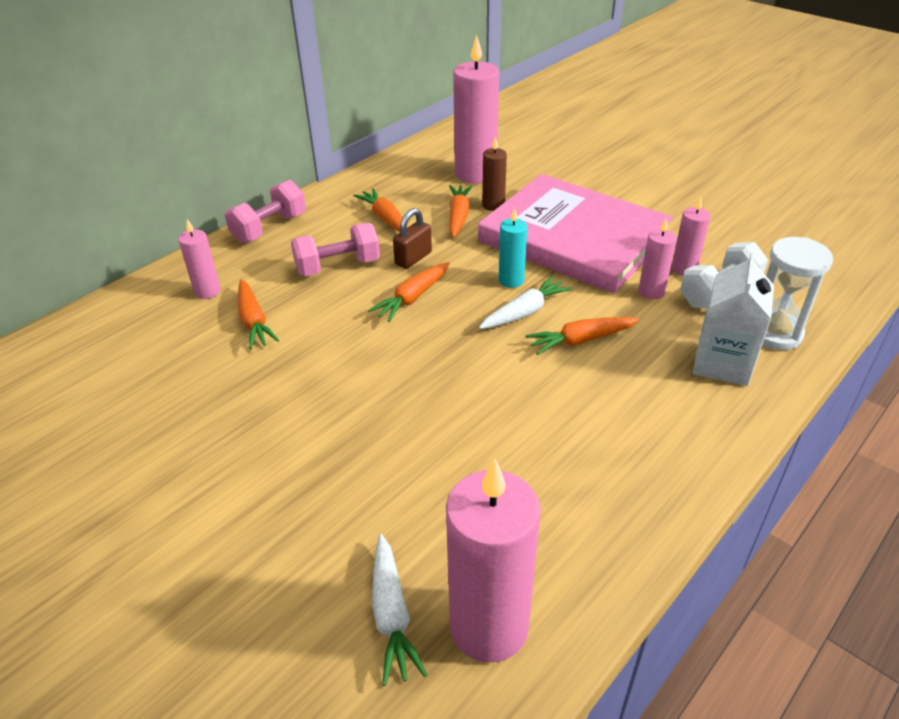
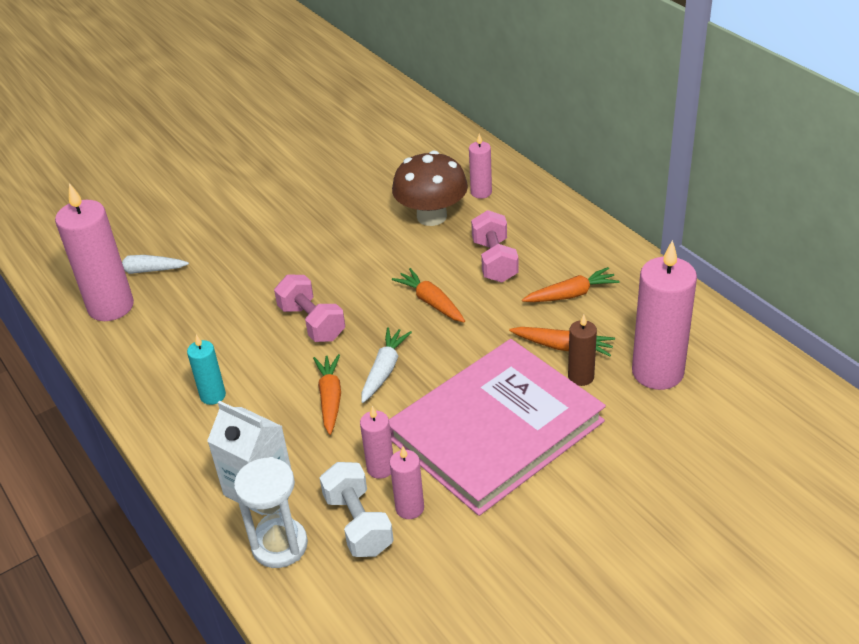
camera: 105 degrees right, 0 degrees up
pink dumbbell [225,180,306,243] -> pink dumbbell moved to [274,274,345,342]
orange carrot [238,279,279,349] -> brown mushroom [392,150,468,226]
brown padlock [393,208,432,269] -> none
white carrot [479,276,572,329] -> white carrot turned 135 degrees counterclockwise [361,327,412,403]
turquoise candle [499,208,527,288] -> turquoise candle moved to [187,335,226,405]

